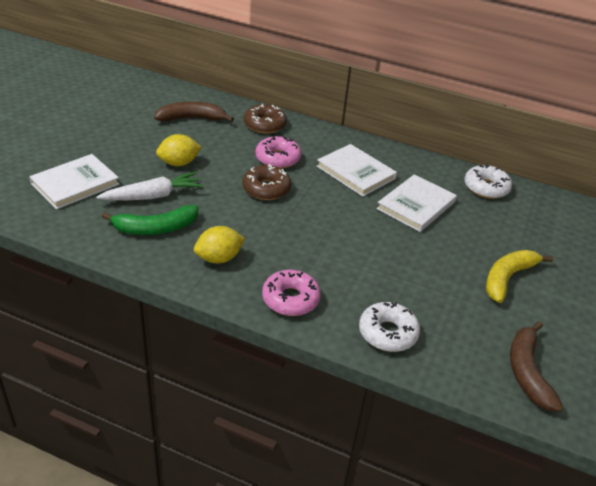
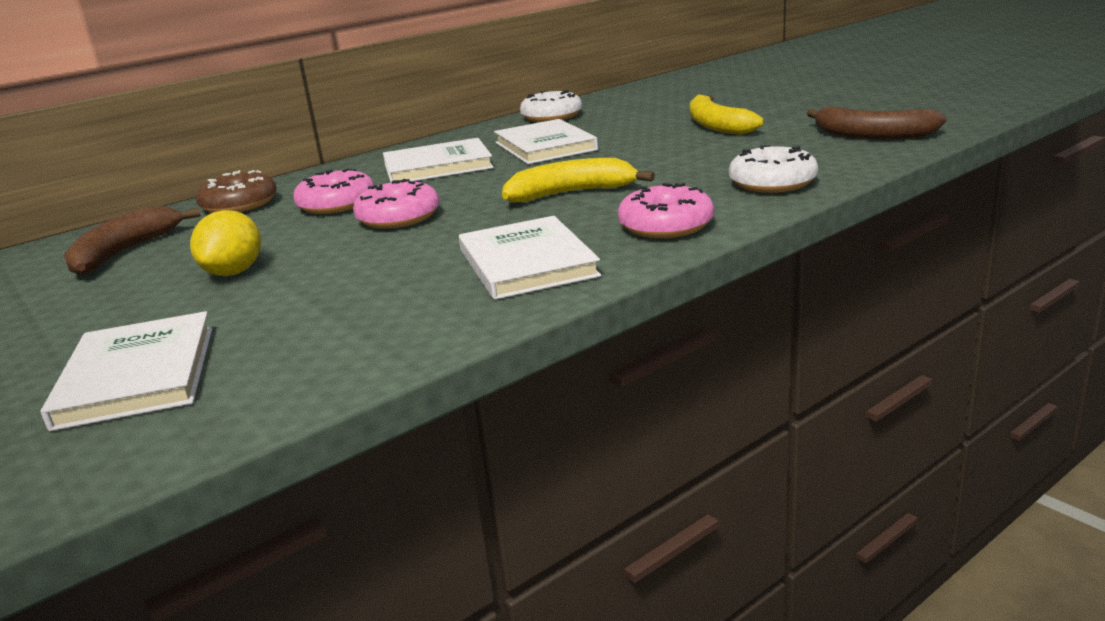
camera: 55 degrees left, 15 degrees down
white carrot [96,172,203,200] -> none
green banana [101,205,199,235] -> none
yellow lemon [194,226,245,263] -> white book [459,216,601,300]
brown donut [242,164,291,200] -> pink donut [353,179,440,229]
none -> yellow banana [502,158,655,203]

